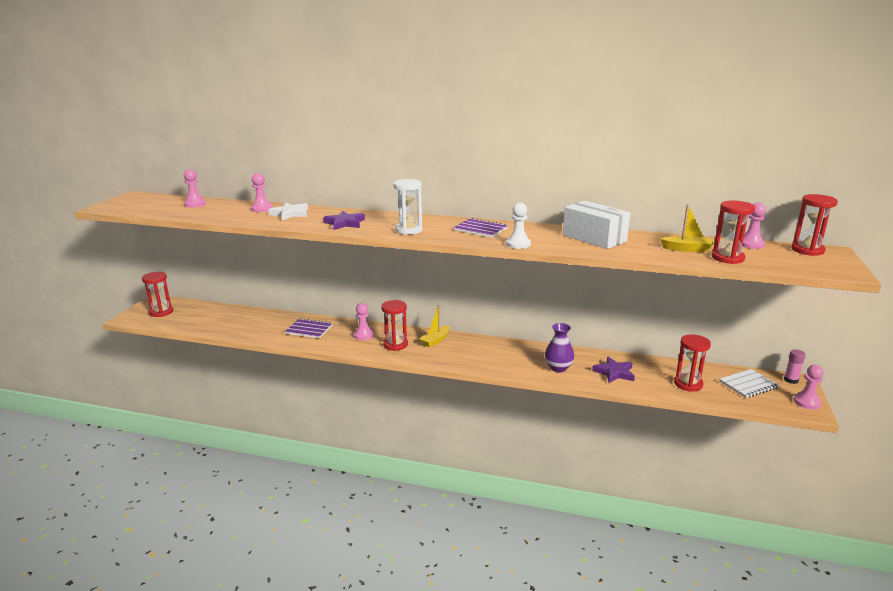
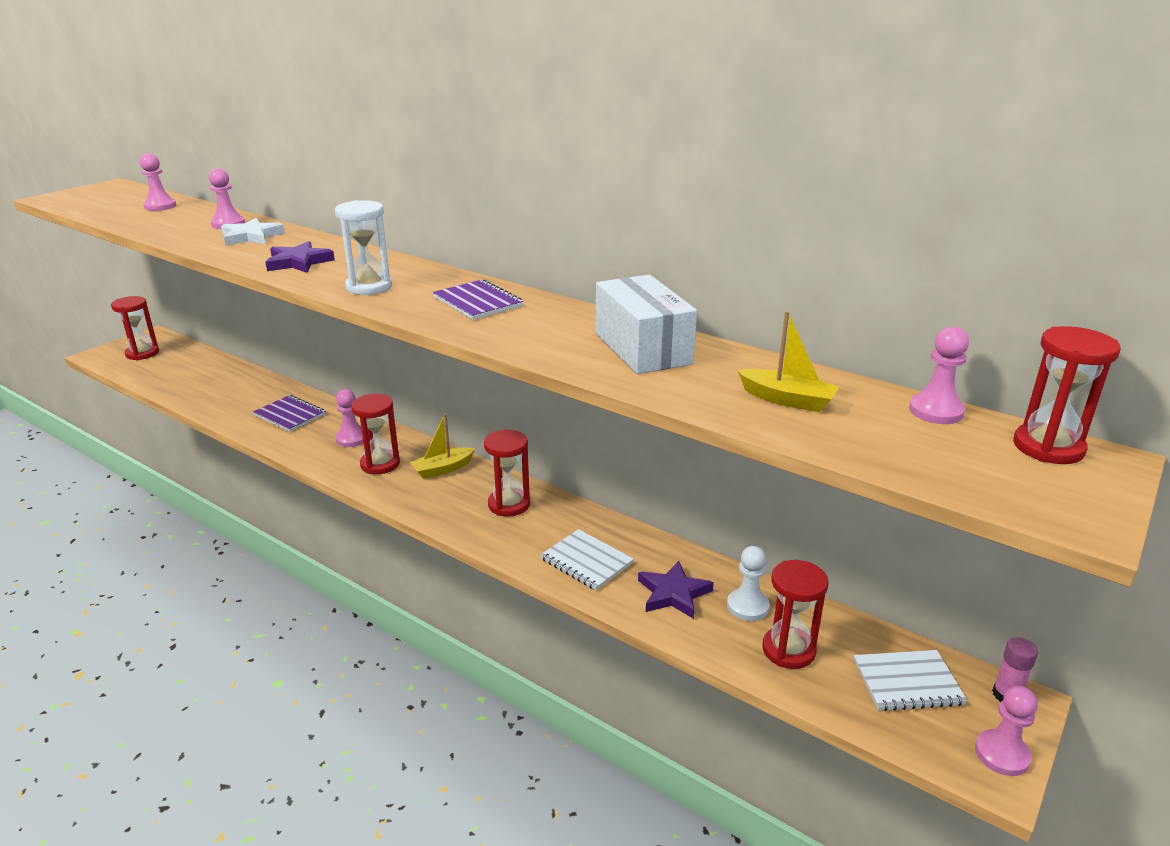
camera: 20 degrees right, 5 degrees up
white pawn [506,203,531,249] -> white pawn moved to [727,546,769,621]
purple vase [545,323,574,372] -> white notebook [540,529,634,590]
red hourglass [712,201,755,264] -> red hourglass moved to [484,430,530,517]

